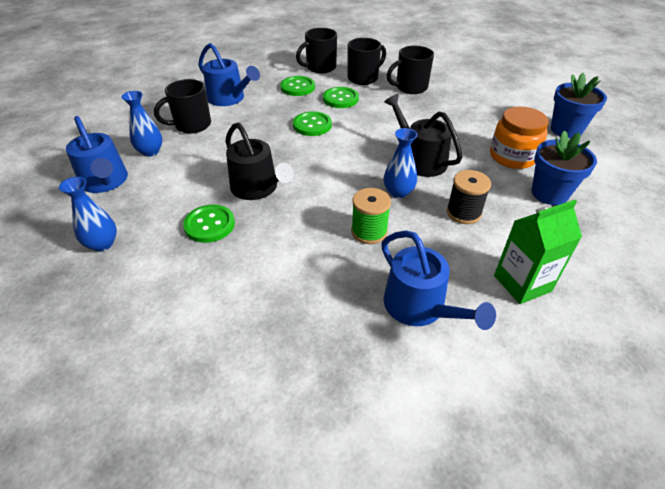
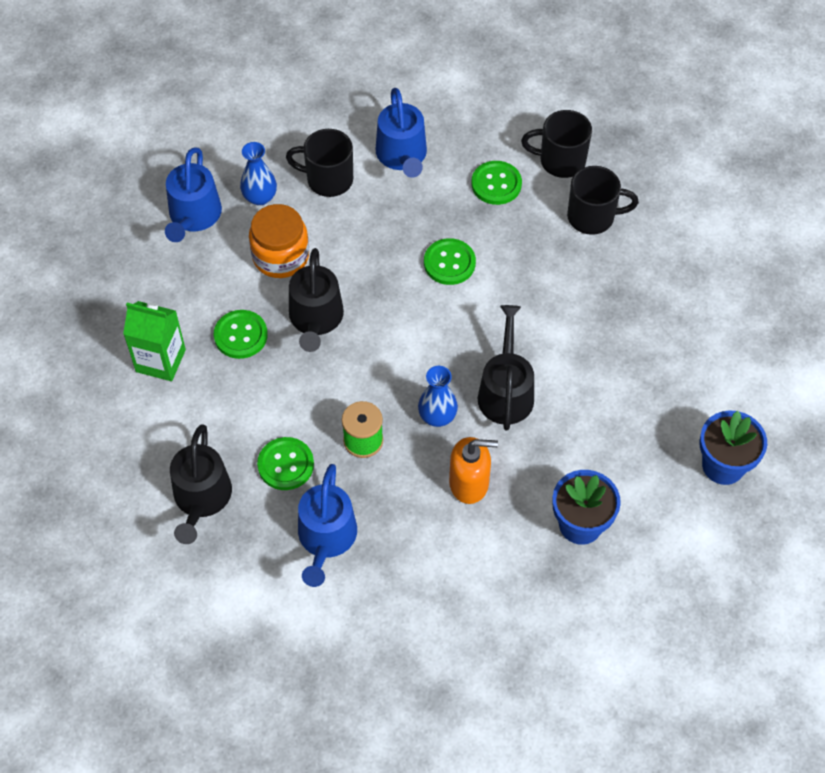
camera: 40 degrees right, 15 degrees up
blue vase [59,177,117,252] -> none
green button [323,87,359,108] -> green button moved to [257,437,314,490]
black mug [386,46,434,94] -> none
black spool [446,170,491,224] -> orange soap dispenser [449,437,498,504]
orange jar [490,106,549,169] -> orange jar moved to [249,204,309,278]
green carton [494,200,582,304] -> green carton moved to [123,301,186,381]
none -> black watering can [170,425,232,544]

